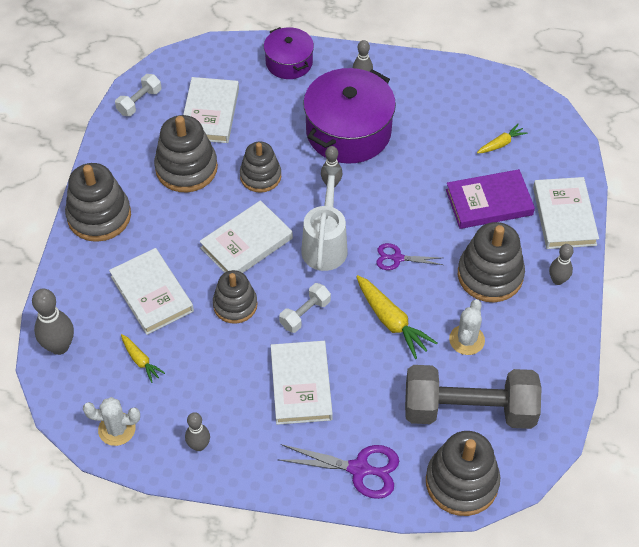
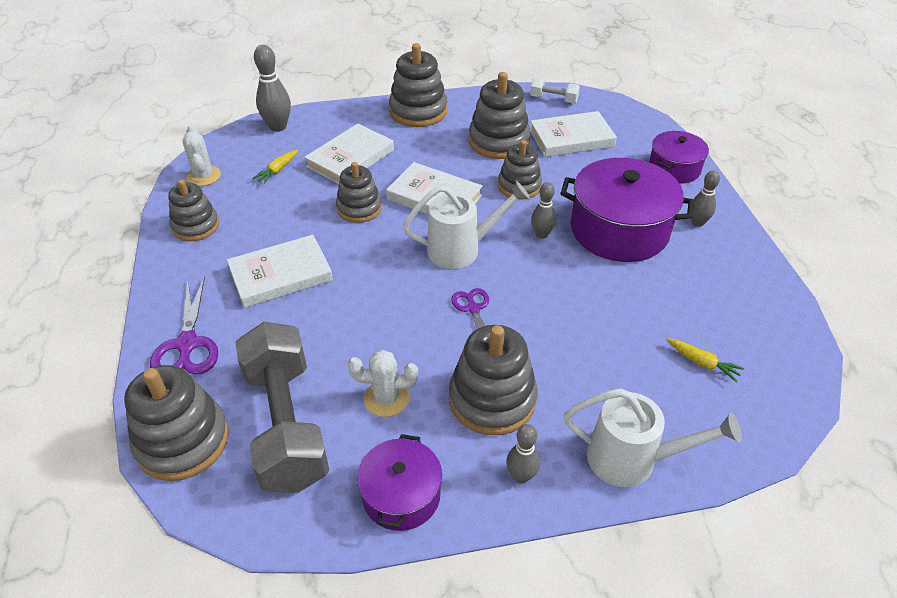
camera: 70 degrees right, 10 degrees down
grey bowling pin [185,412,210,451] -> grey stacking toy [168,179,219,241]
white dumbbell [279,283,331,333] -> none
yellow carrot [356,275,437,359] -> none
purple book [446,169,535,229] -> none
white book [533,177,599,249] -> white watering can [564,389,742,487]
none -> purple pot [357,434,442,531]

